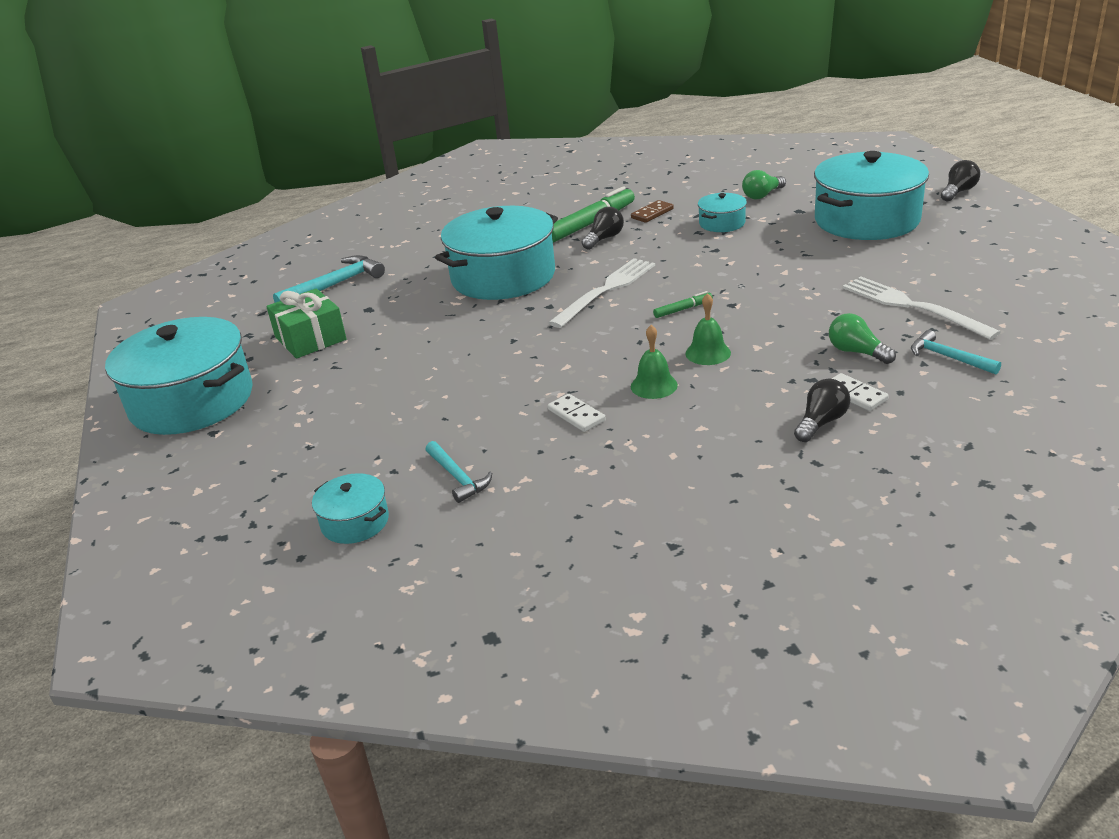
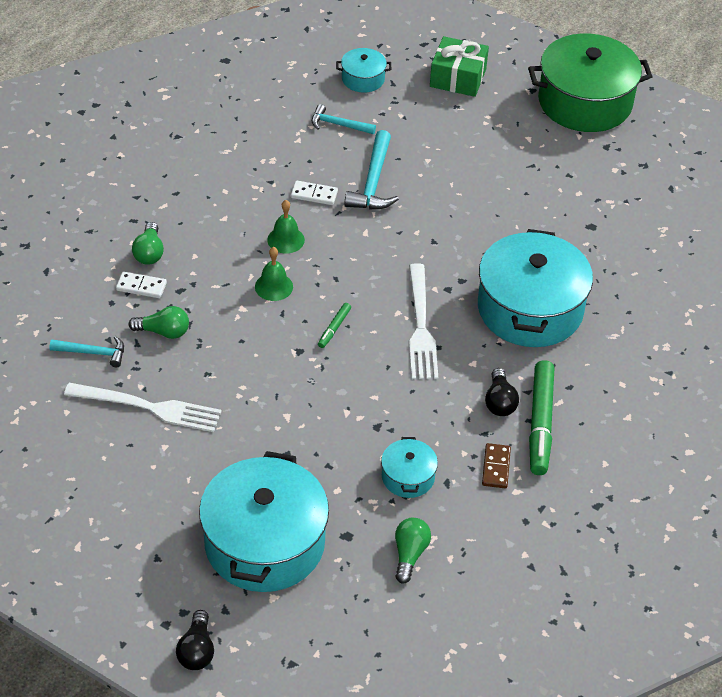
camera: 135 degrees right, 15 degrees up
turquoise pot [105,317,253,435] -> green pot [528,33,653,132]
green gift [266,288,347,359] -> green gift moved to [430,36,489,97]
turquoise hammer [273,255,385,303] -> turquoise hammer moved to [344,130,399,209]
black light bulb [794,379,851,442] -> green light bulb [132,222,164,265]

